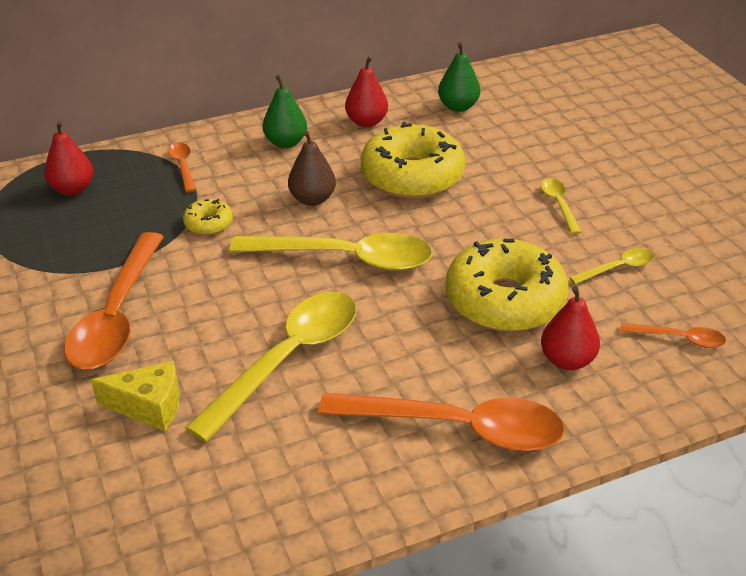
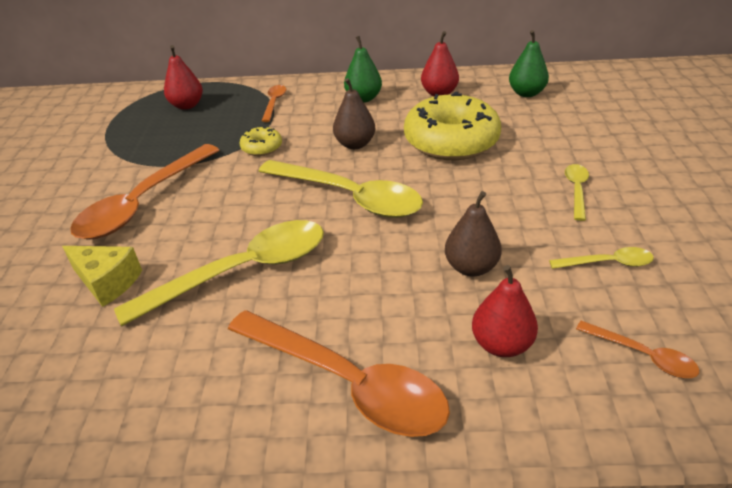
camera: 25 degrees right, 0 degrees up
yellow donut [445,238,569,332] -> brown pear [445,191,502,276]

